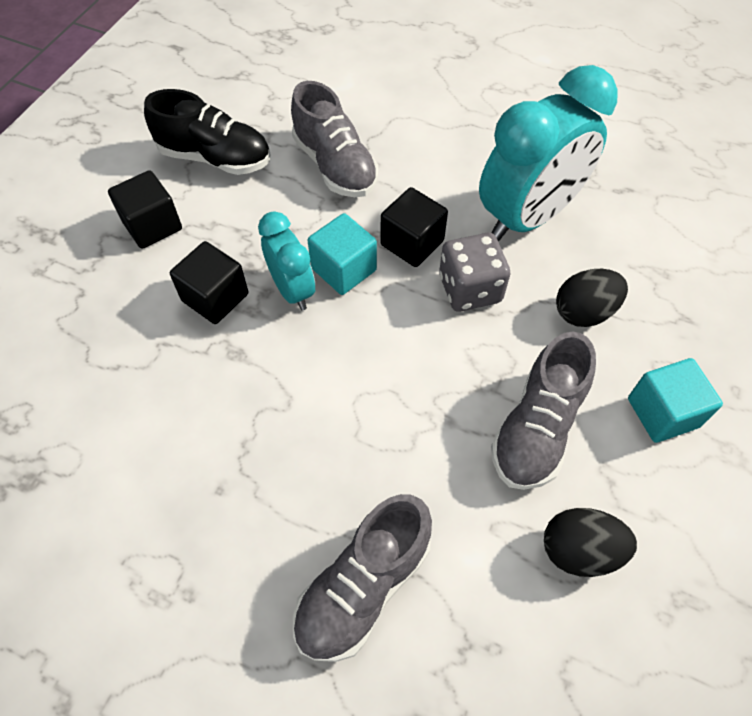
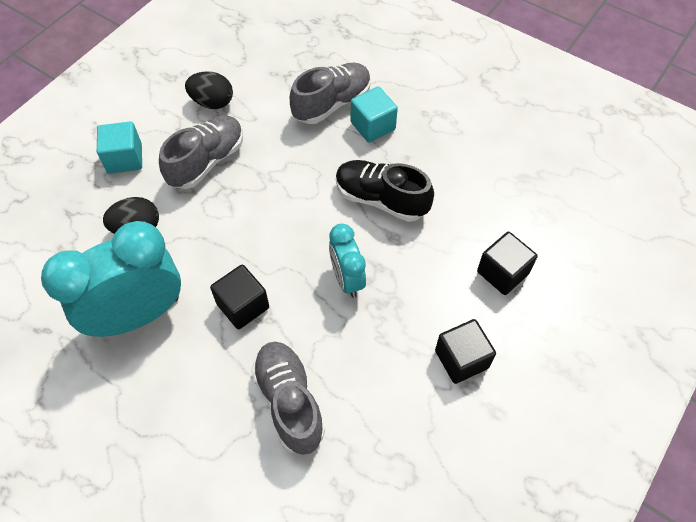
camera: 170 degrees left, 0 degrees up
black shoe [144,89,271,175] -> black shoe moved to [336,160,434,222]
black cube [170,241,248,324] -> black cube moved to [477,232,537,295]
turquoise cube [308,213,377,295] -> turquoise cube moved to [351,86,398,143]
grey dice [439,233,510,312] -> none

